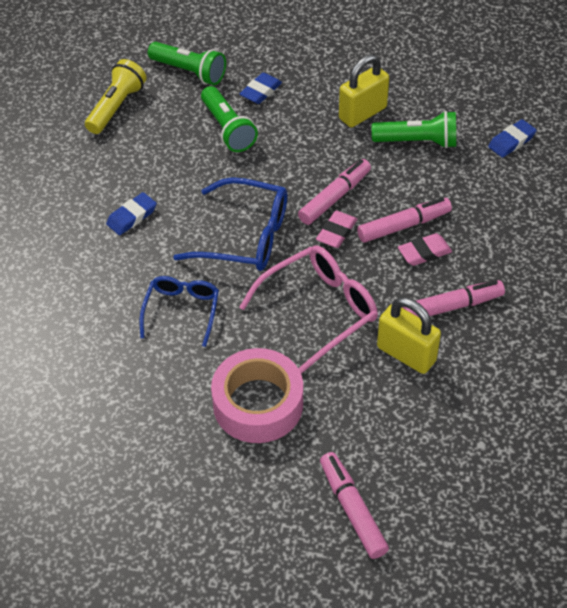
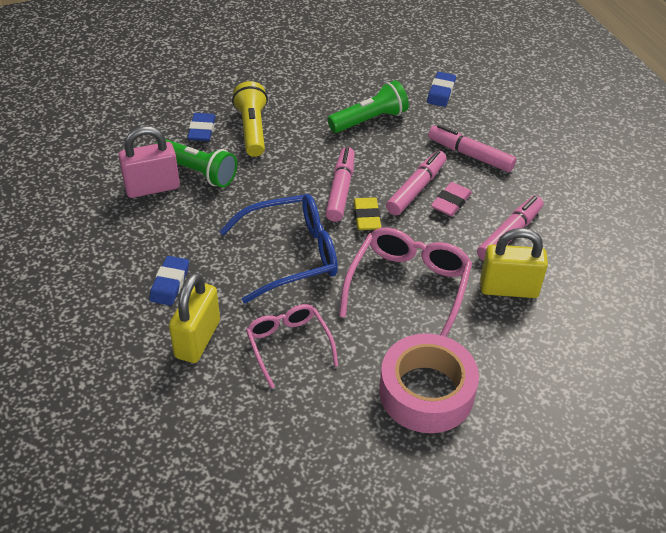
camera: 35 degrees left, 5 degrees down
yellow flashlight [85,59,147,134] -> yellow flashlight moved to [232,81,268,157]
blue glasses [139,276,219,347] -> pink glasses [246,304,338,388]
green flashlight [148,42,226,85] -> none
pink eraser [316,210,357,248] -> yellow eraser [353,197,381,230]
pink marker [320,452,389,559] -> pink marker moved to [428,124,516,172]
yellow padlock [339,54,389,127] -> yellow padlock moved to [169,273,220,363]
none -> pink padlock [118,126,180,198]

